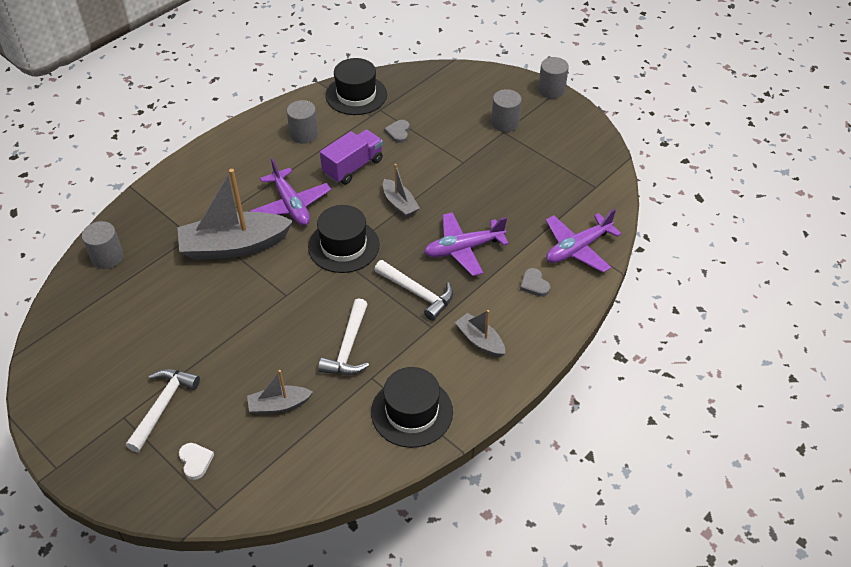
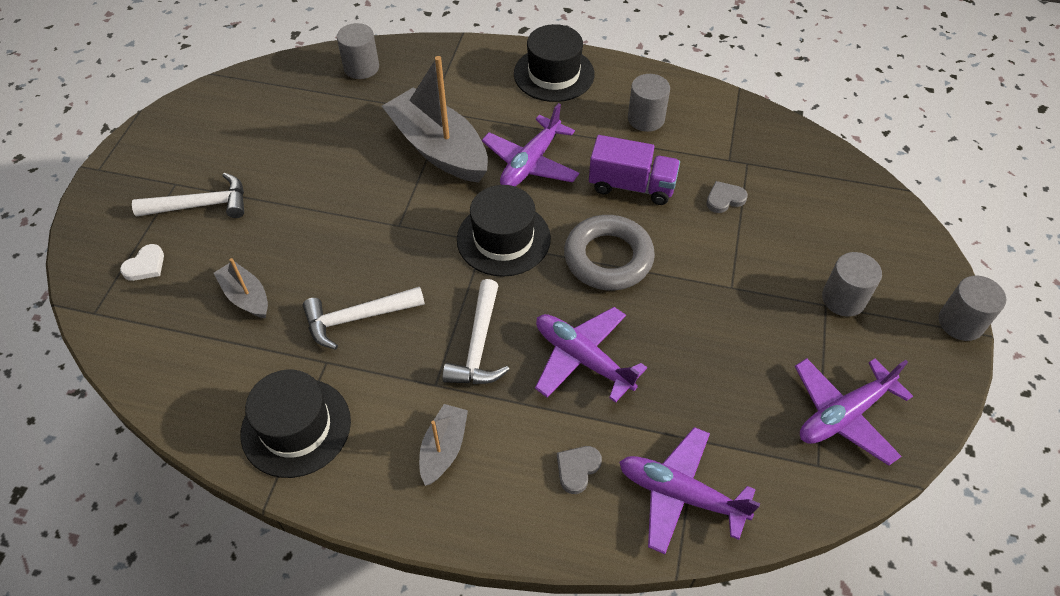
camera: 60 degrees right, 5 degrees up
black hat [326,58,387,115] -> black hat moved to [514,24,595,102]
grey boat [383,164,420,218] -> grey ring [564,215,655,290]
none -> purple plane [795,358,913,466]

